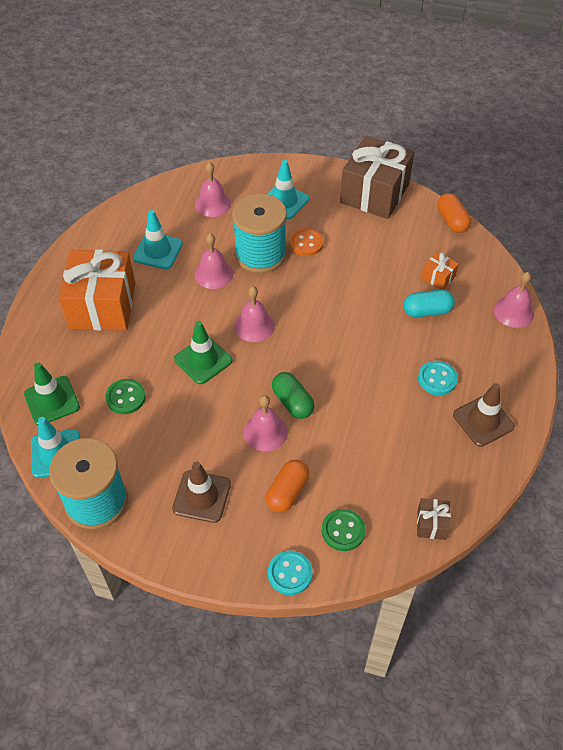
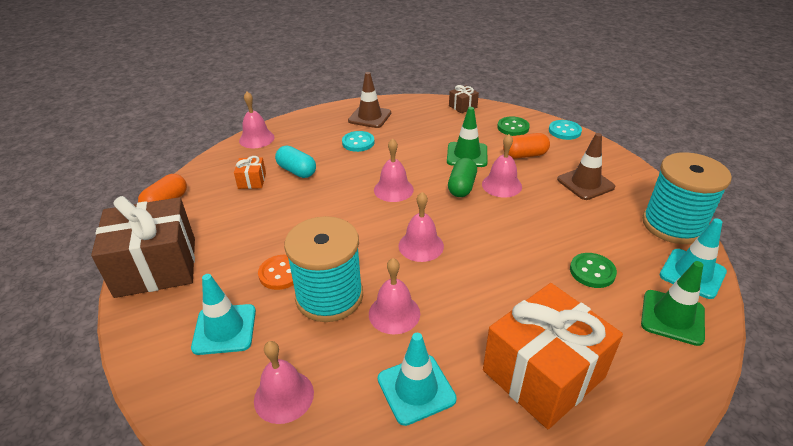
camera: 130 degrees left, 15 degrees down
green traffic cone [174,321,232,384] -> green traffic cone moved to [447,107,488,167]
none -> pink bell [374,138,414,202]

